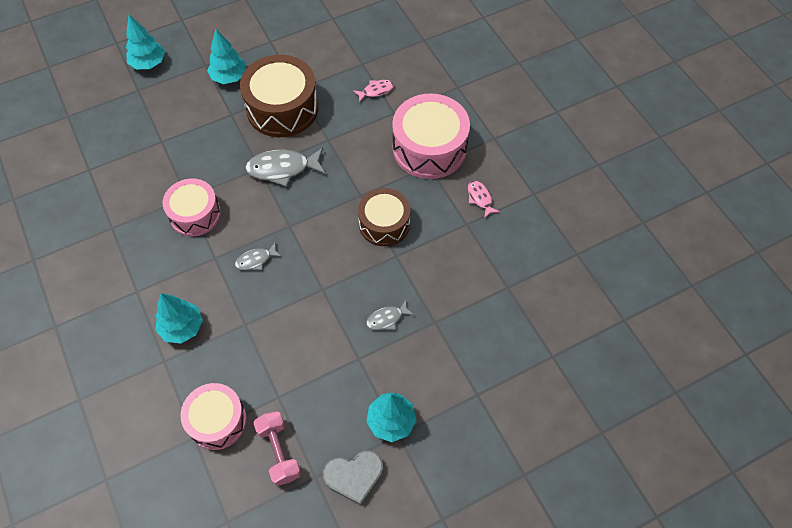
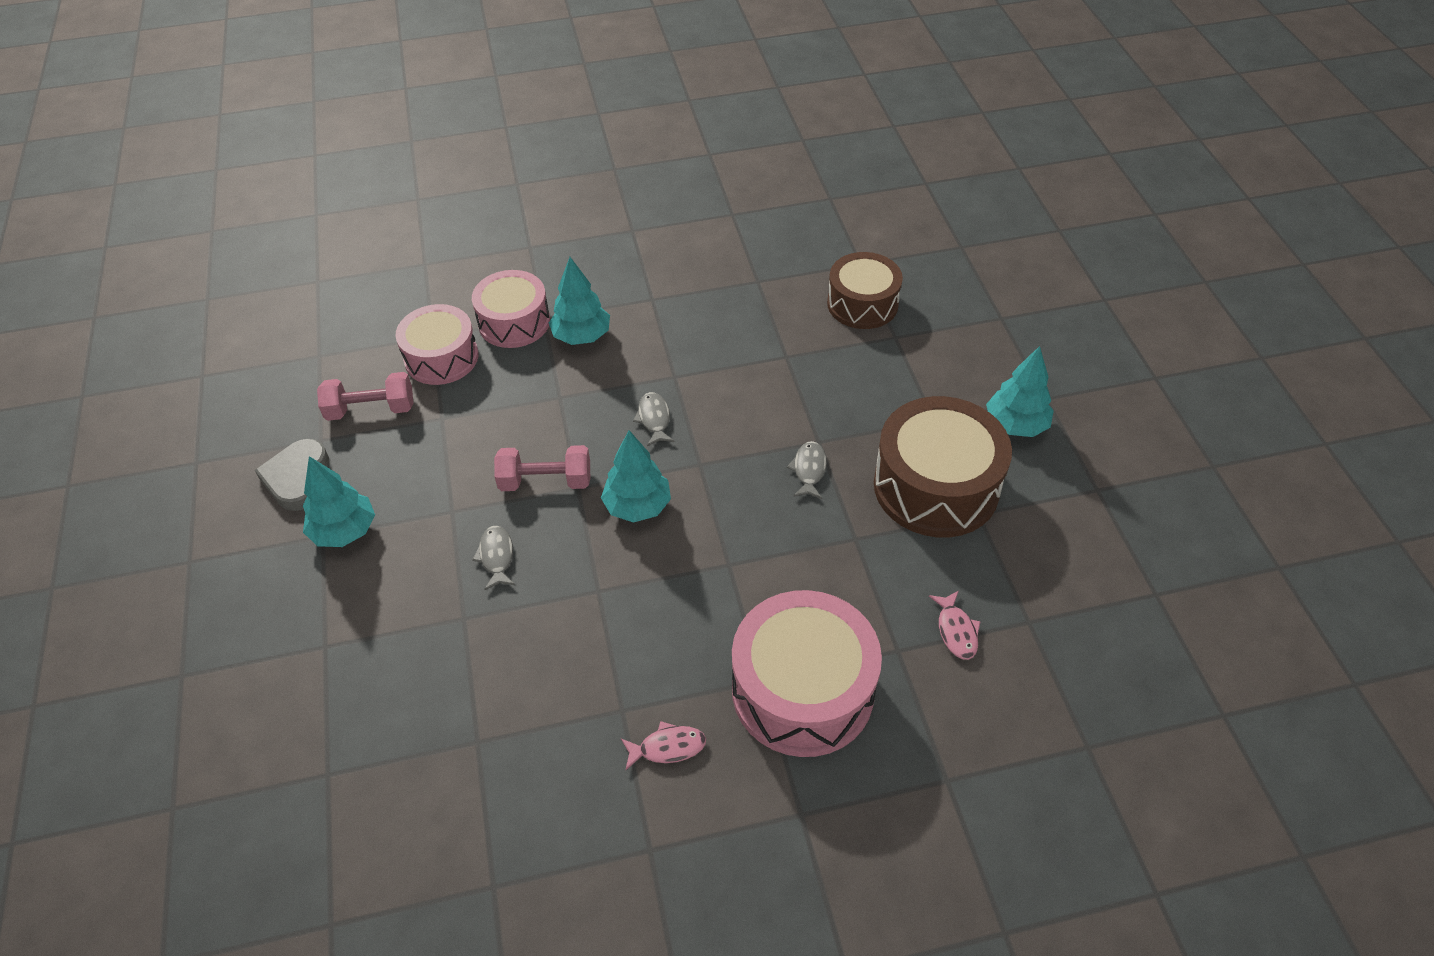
camera: 105 degrees right, 10 degrees down
turquoise tree [126,15,165,70] -> turquoise tree moved to [601,430,671,523]
pink drum [163,178,221,237] -> pink drum moved to [472,270,550,348]
grey fish [245,148,326,187] -> grey fish [787,441,827,499], size x0.55
brown drum [358,188,410,246] -> brown drum moved to [827,252,903,329]
none -> pink dumbbell [494,445,590,491]

